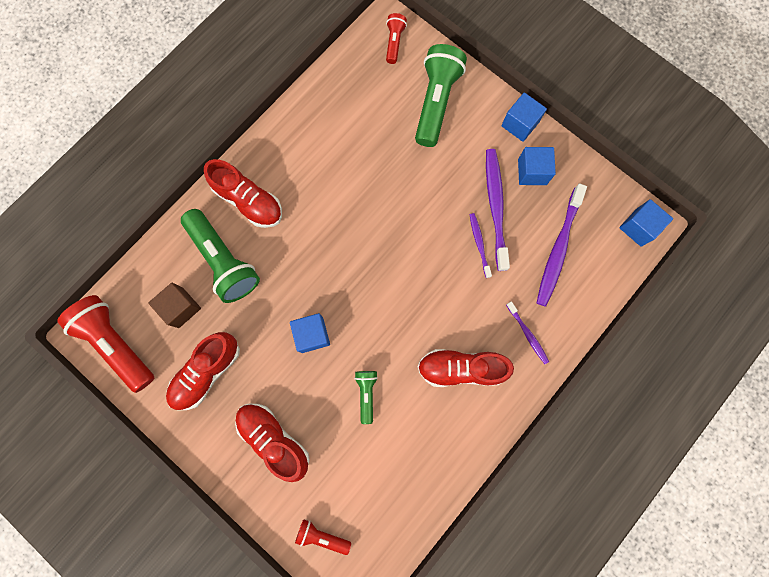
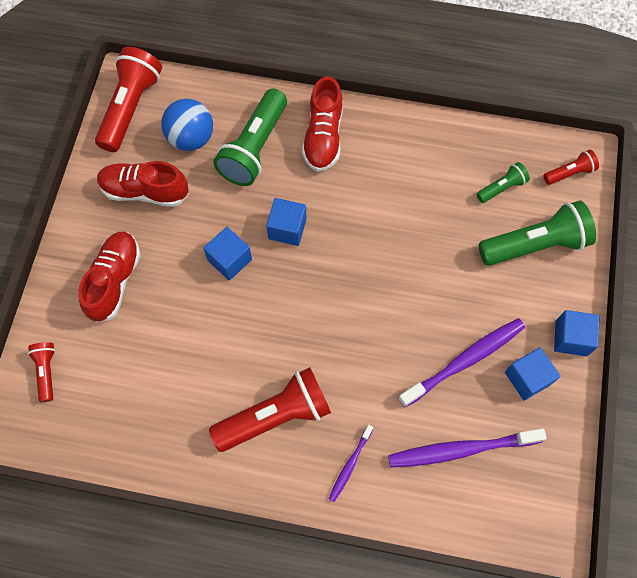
camera: 60 degrees right, 10 degrees down
brown cube [148,283,201,328] -> blue ball [161,99,213,151]
green flashlight [354,371,378,424] -> green flashlight moved to [477,162,530,203]
red shoe [417,349,514,387] -> red flashlight [209,367,331,452]
purple toothbrush [469,213,492,278] -> none
blue cube [619,199,673,247] -> blue cube moved to [266,198,307,246]

